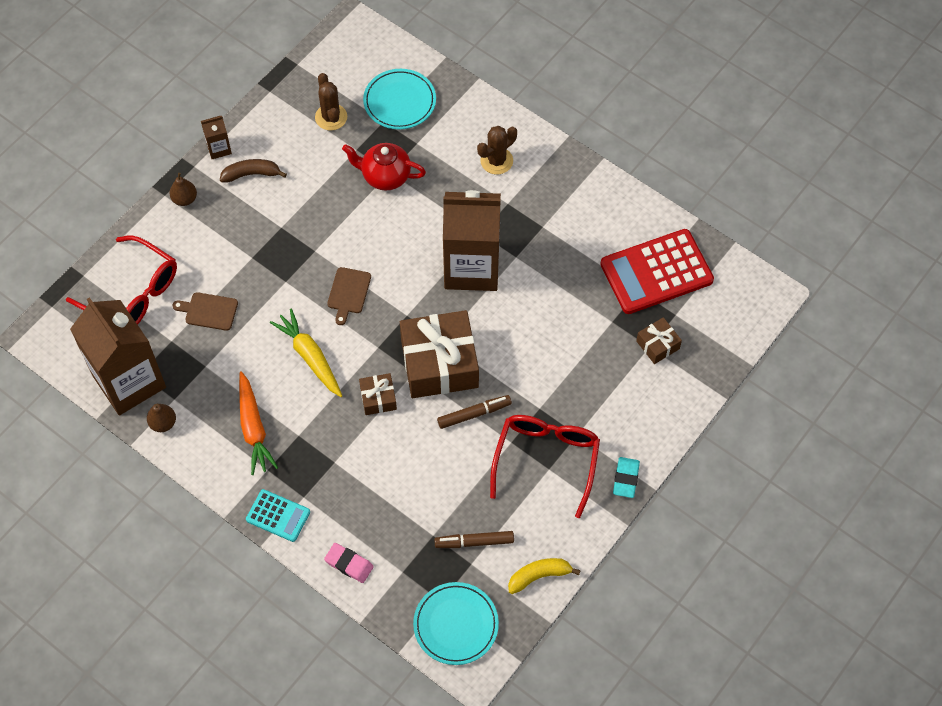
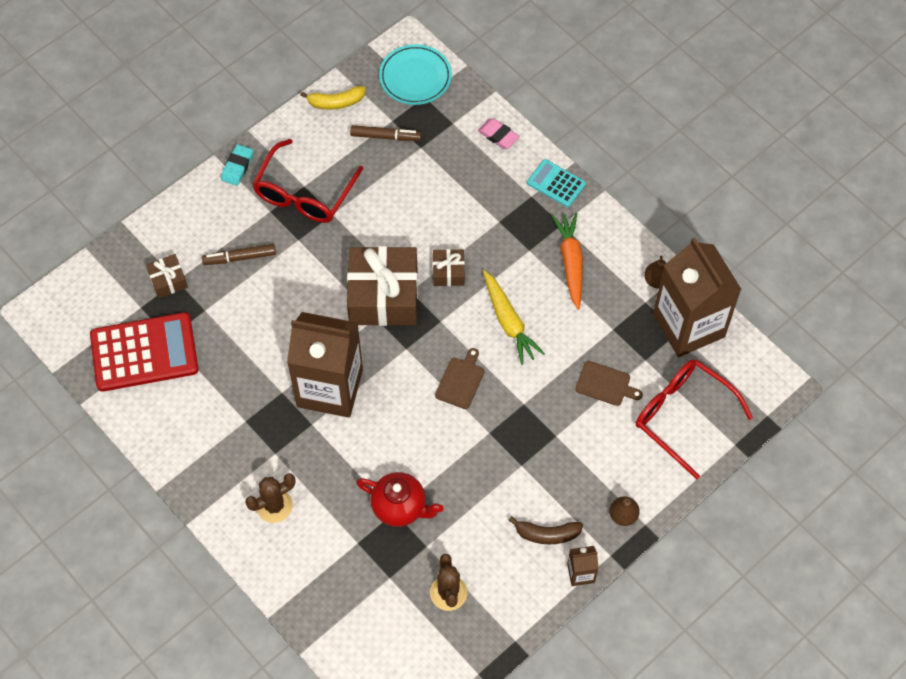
camera: 170 degrees left, 0 degrees up
turquoise plate [363,69,436,129] -> none
brown marker [437,395,512,429] -> brown marker moved to [202,244,276,265]

